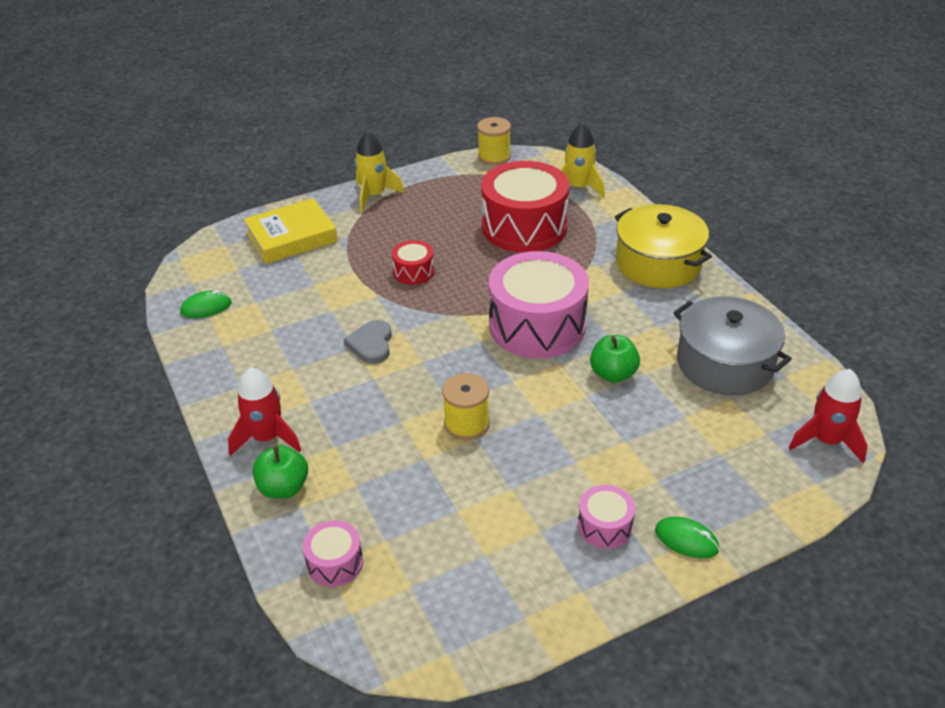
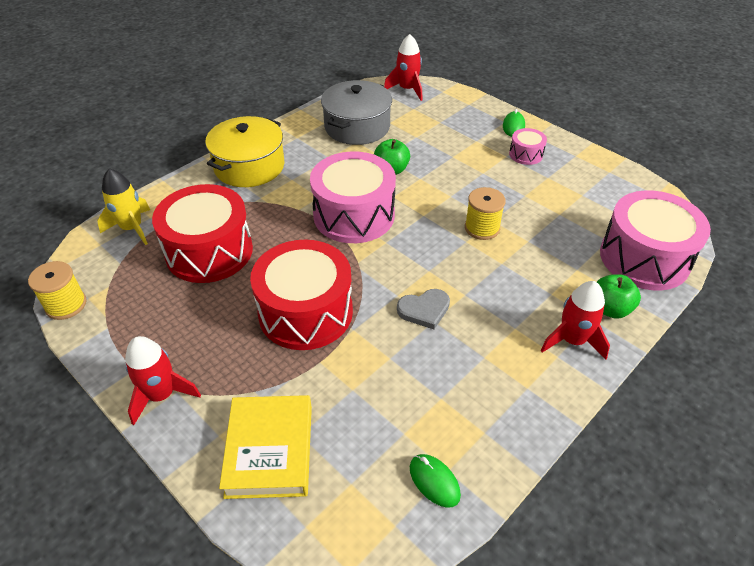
camera: 110 degrees left, 5 degrees up
yellow book [244,198,338,264] -> yellow book turned 45 degrees clockwise [219,395,312,499]
pink drum [303,520,363,587] -> pink drum [600,190,711,290], size x2.18
yellow rocket [354,131,404,212] -> red rocket [125,336,201,425]
red drum [392,240,435,285] -> red drum [250,240,353,350], size x2.18

